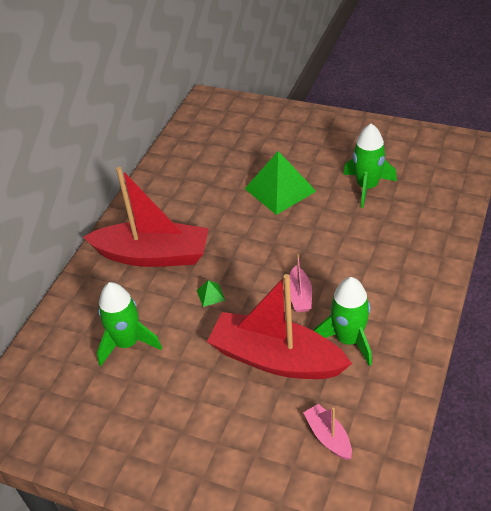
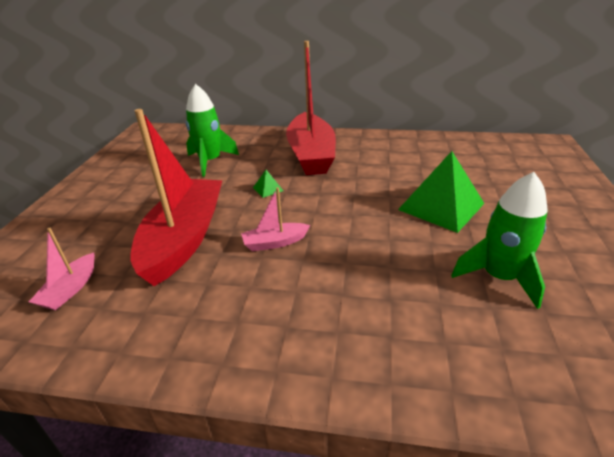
camera: 75 degrees right, 10 degrees down
pink boat [303,404,352,460] -> pink boat turned 150 degrees clockwise [29,228,95,310]
green rocket [314,277,372,366] -> none

